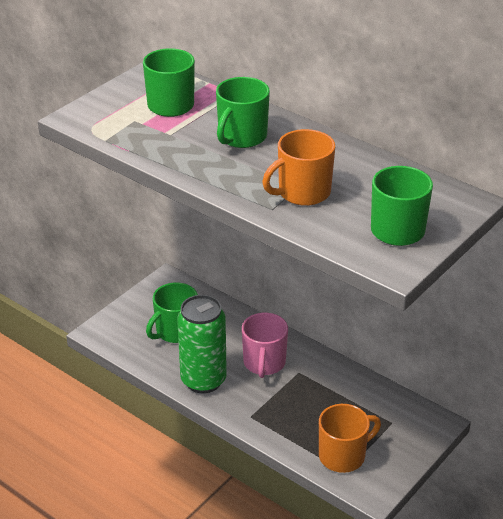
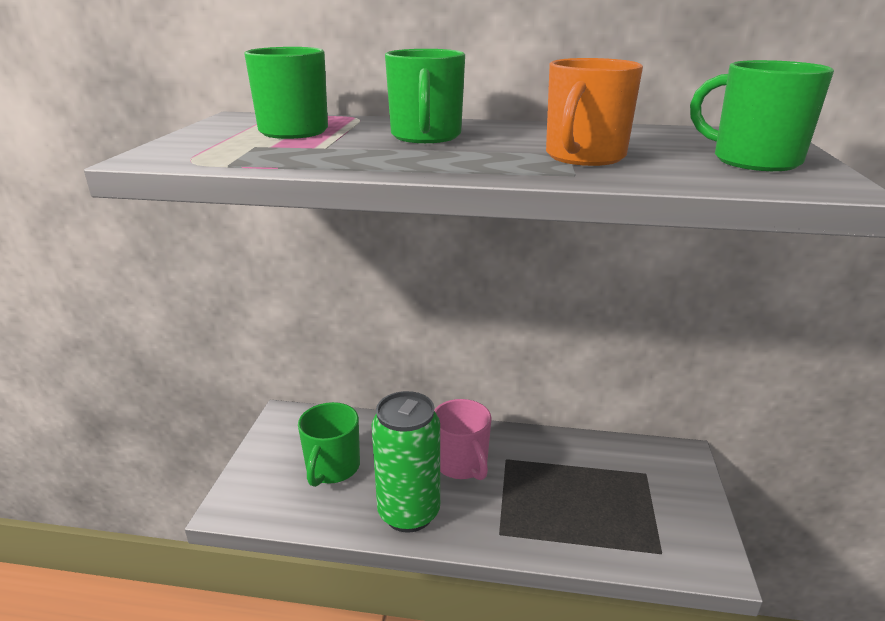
camera: 30 degrees left, 10 degrees down
orange mug [319,404,381,473] -> none

